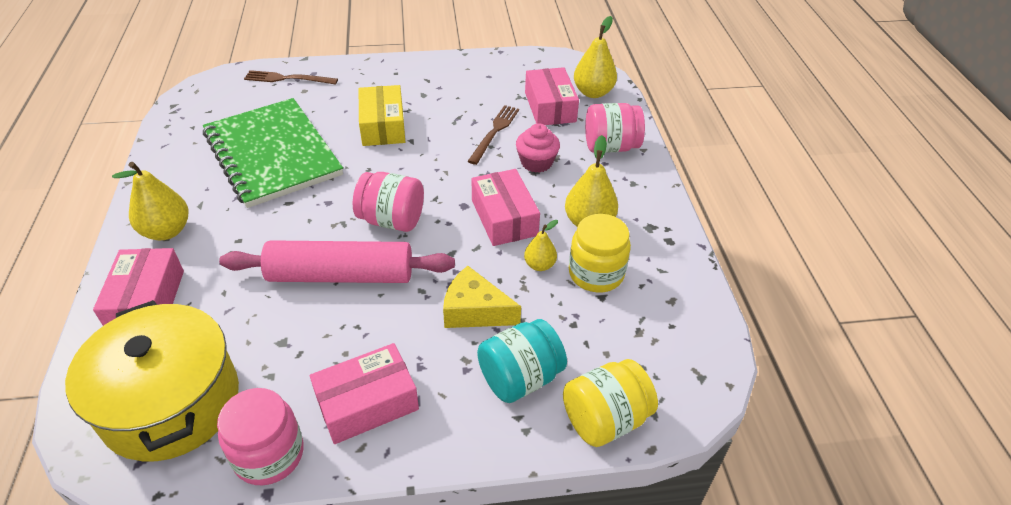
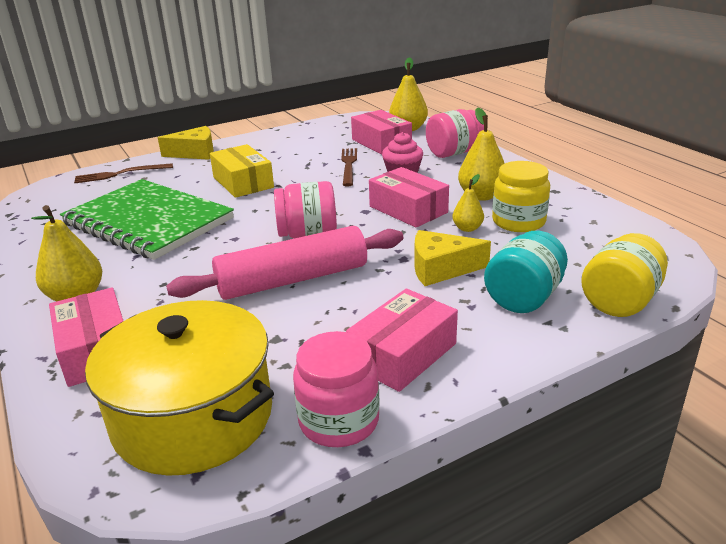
camera: 20 degrees left, 15 degrees down
none -> yellow cheese [158,126,214,160]

